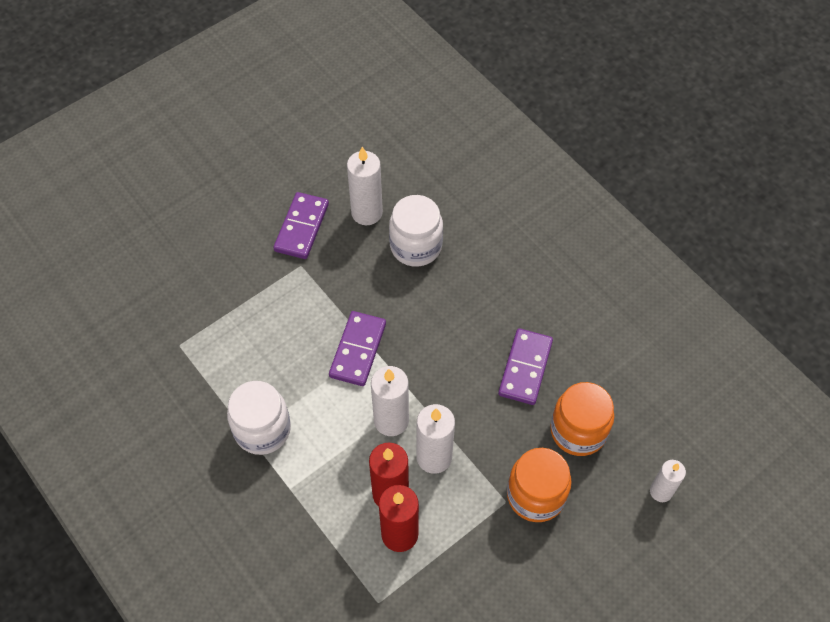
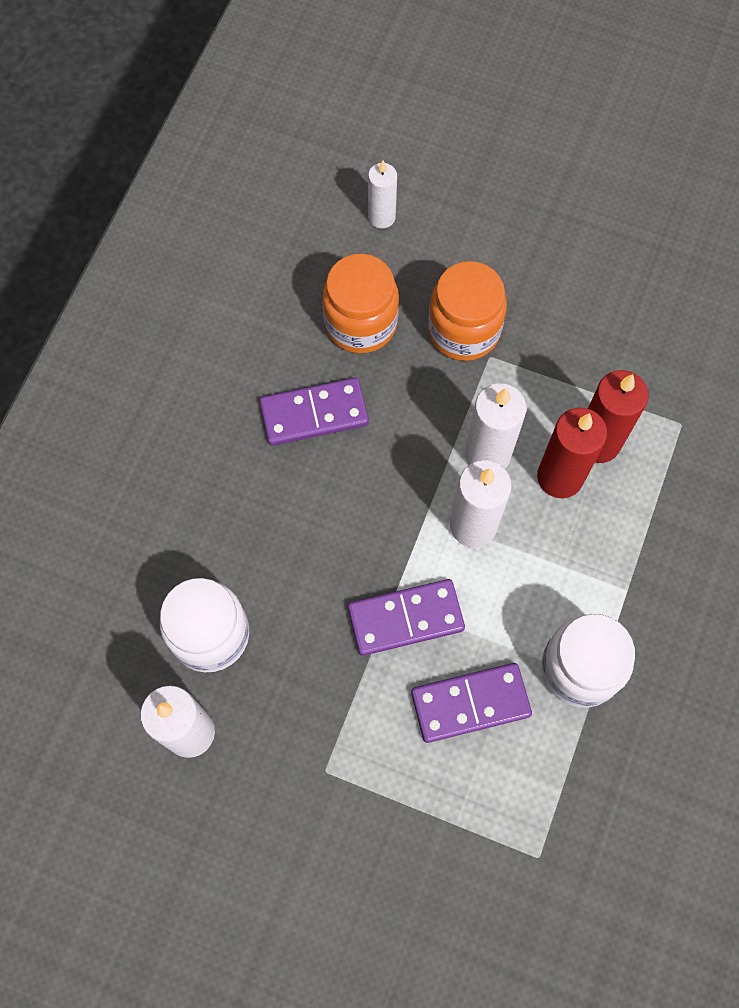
camera: 120 degrees left, 10 degrees up
purple domino [273,192,329,259] -> purple domino moved to [411,663,532,743]

